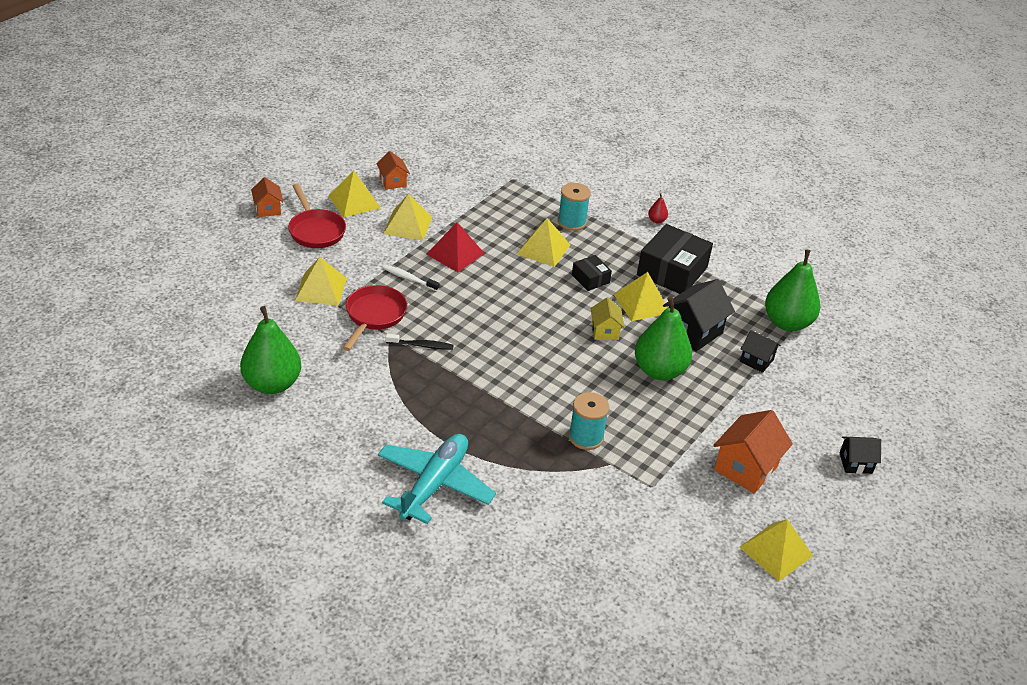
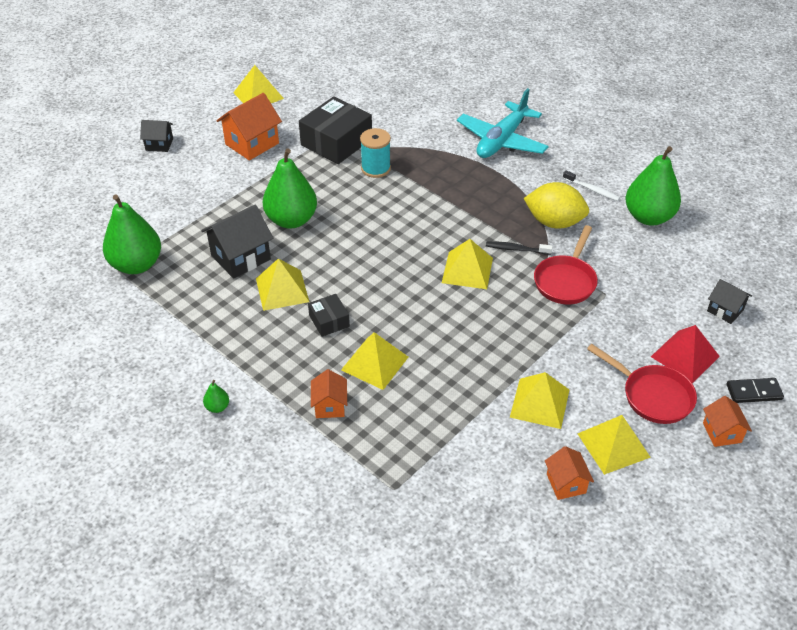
camera: 170 degrees left, 5 degrees up
red pan [288,184,346,248] -> red pan turned 150 degrees clockwise [587,344,697,424]
yellow pyramid [295,257,347,306] -> yellow pyramid moved to [442,239,493,289]
white toothbrush [383,265,440,291] -> white toothbrush moved to [563,171,620,201]
red pyramid [426,222,485,272] -> red pyramid moved to [651,325,720,384]
turquoise spool [558,183,591,231] -> orange house [311,369,347,418]
yellow house [590,298,625,340] -> none
black box [637,224,713,294] -> black box moved to [299,96,372,164]
red pear [648,193,668,223] -> green pear [203,380,229,413]
black house [740,330,781,373] -> black house moved to [707,279,752,324]
none -> yellow lemon [524,182,589,228]
none -> black domino [727,378,784,403]

